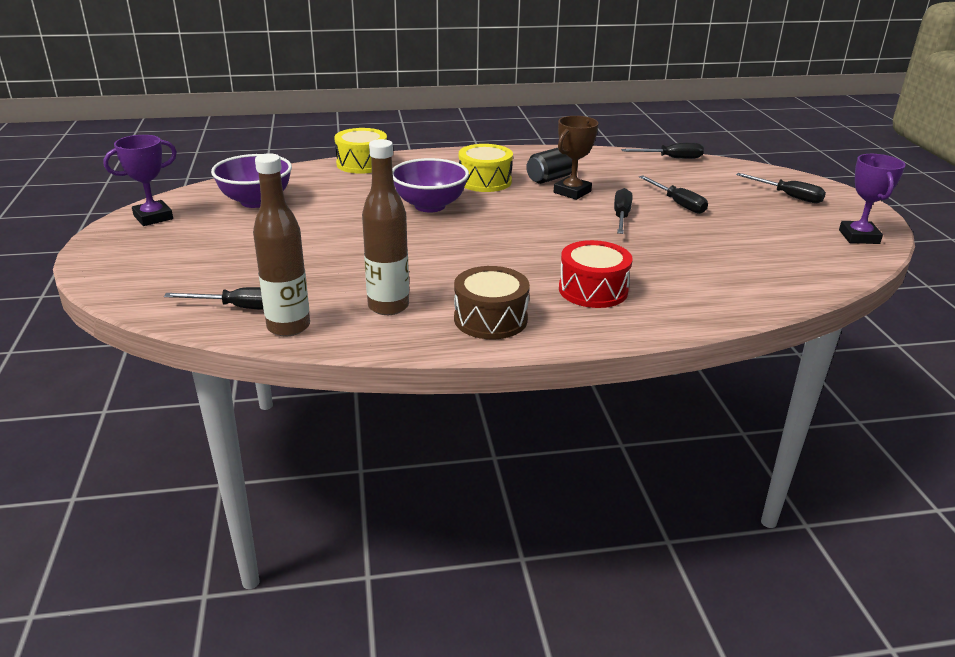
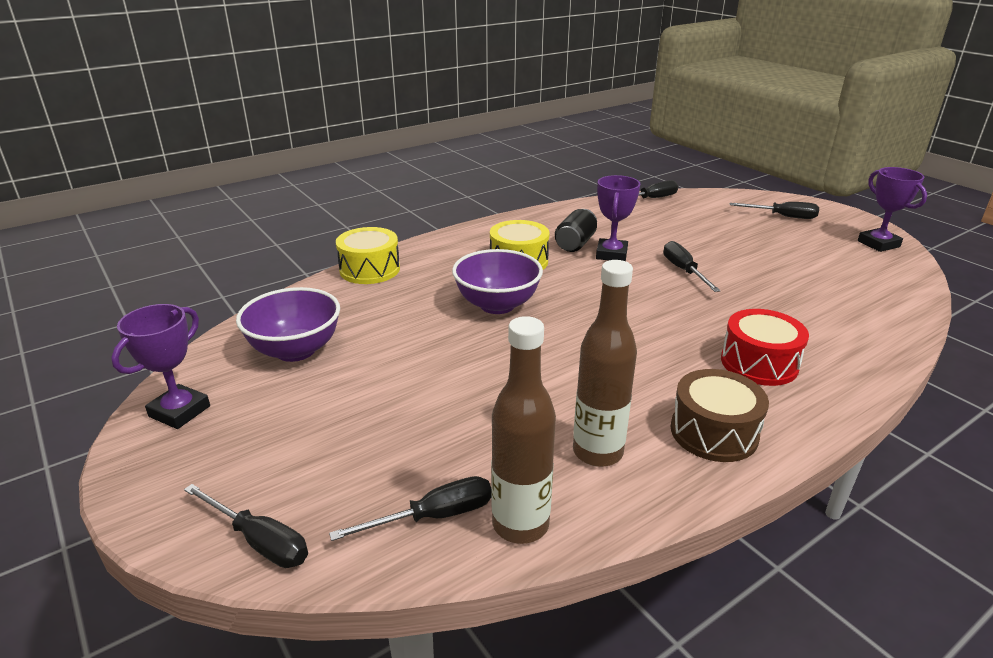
camera: 25 degrees left, 0 degrees up
brown trophy [554,116,599,200] -> purple trophy [596,175,640,261]
black screwdriver [639,175,708,214] -> black screwdriver moved to [184,484,308,568]

